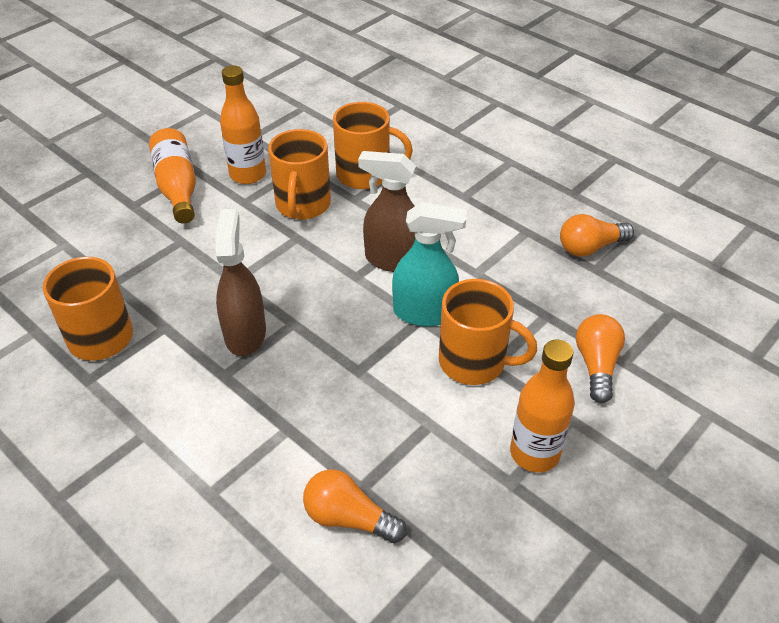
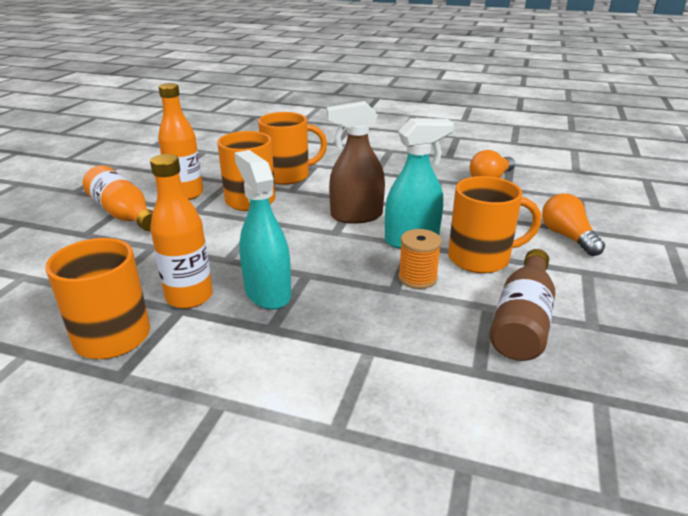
camera: 25 degrees left, 15 degrees down
brown spray bottle [215,209,266,356] -> turquoise spray bottle [234,150,291,310]
orange light bulb [303,469,407,543] -> none
orange bottle [510,340,575,473] -> orange bottle moved to [150,154,213,309]
none -> orange spool [398,229,442,289]
none -> brown bottle [489,249,555,361]

